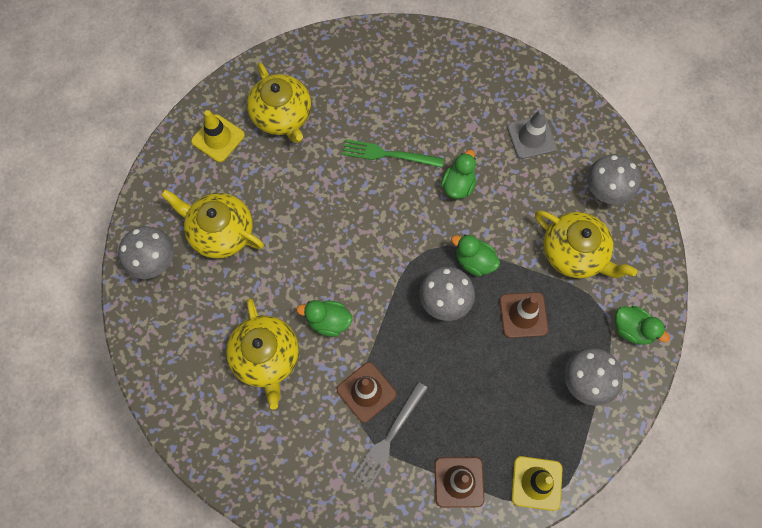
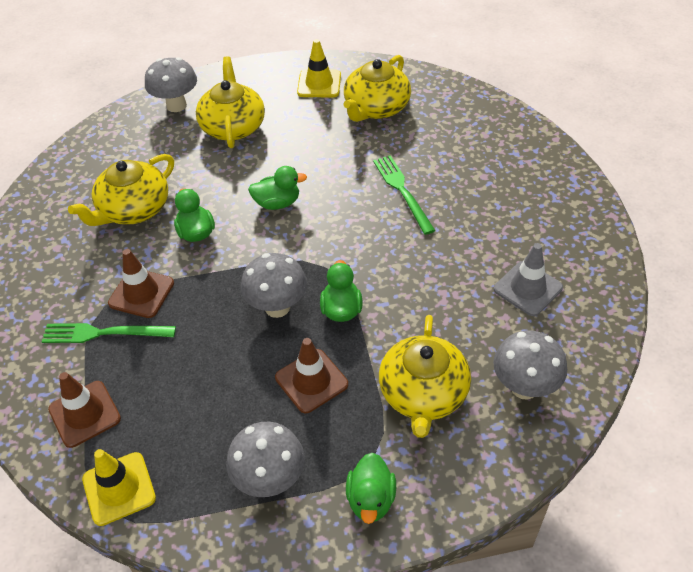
camera: 60 degrees right, 20 degrees down
grey fork [353,382,428,488] -> green fork [42,323,176,343]
green duck [441,150,476,199] -> green duck moved to [248,166,307,210]

